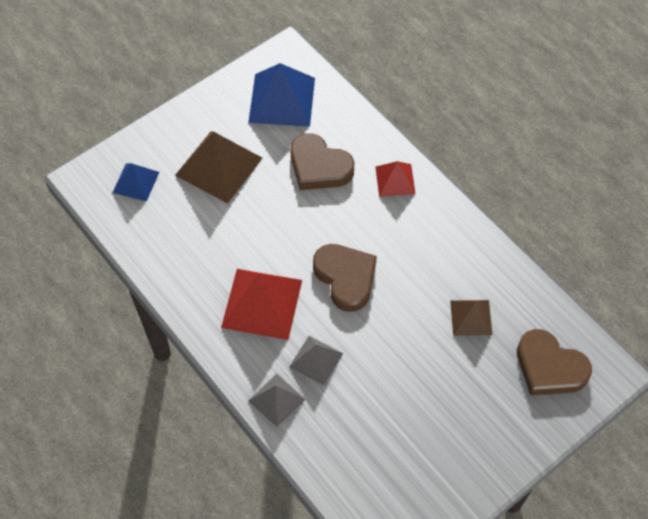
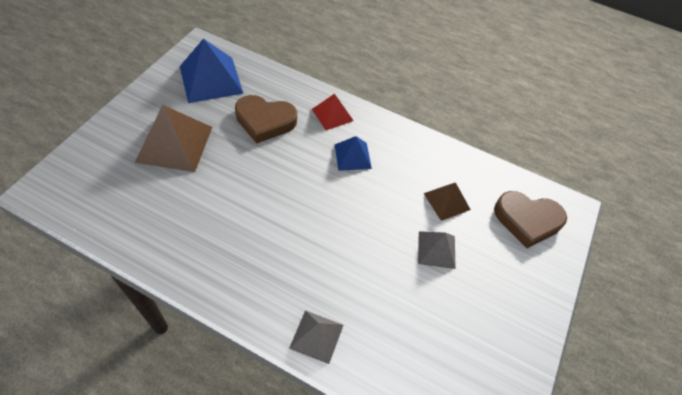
camera: 30 degrees left, 5 degrees down
blue pyramid [112,163,159,201] -> blue pyramid moved to [335,136,372,171]
red pyramid [221,269,302,340] -> none
grey pyramid [289,336,343,385] -> grey pyramid moved to [418,231,456,269]
brown heart [313,244,377,312] -> none

